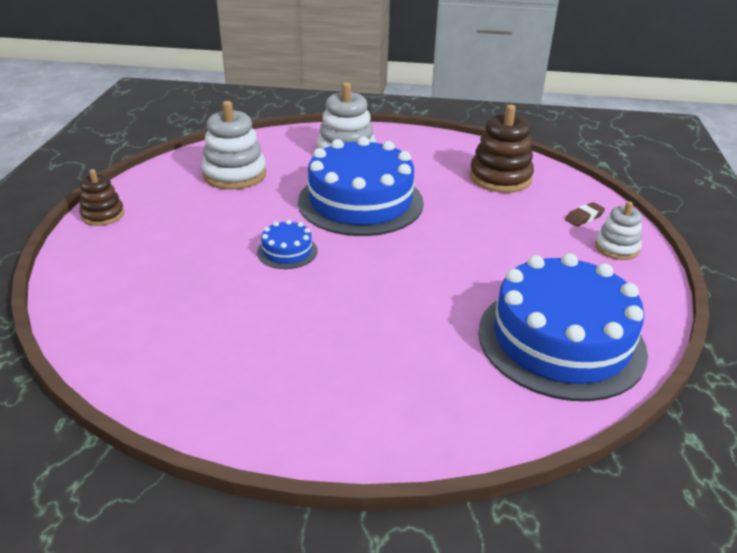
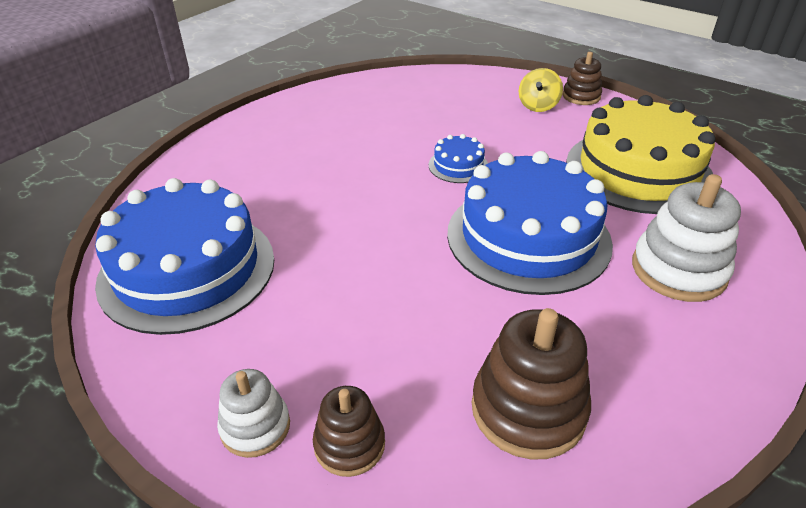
camera: 120 degrees right, 5 degrees up
white stacking toy [202,101,266,190] -> yellow cake [566,95,715,214]
brown eraser [565,202,605,227] -> brown stacking toy [313,386,385,477]
none -> yellow spinning top [519,68,563,112]

